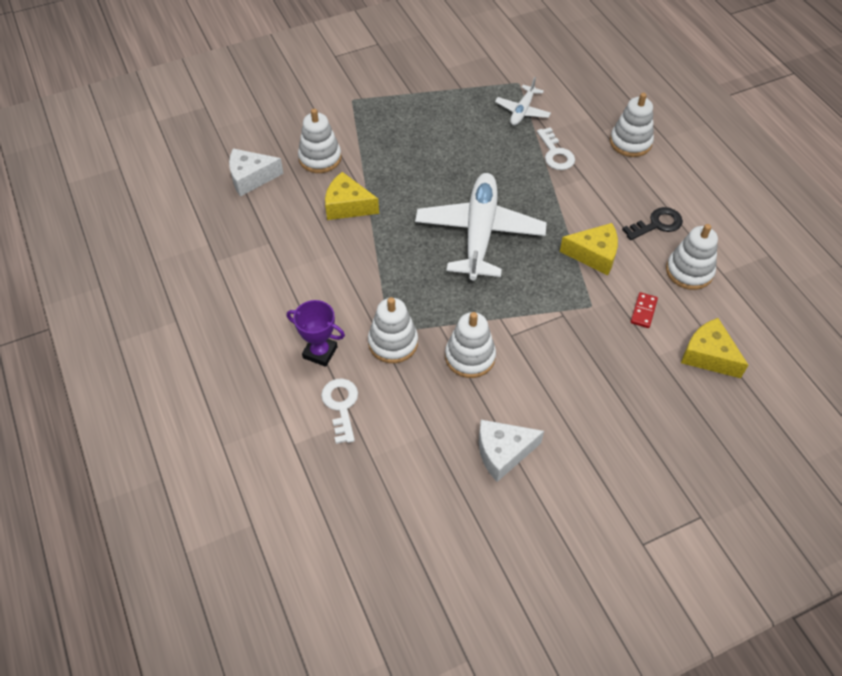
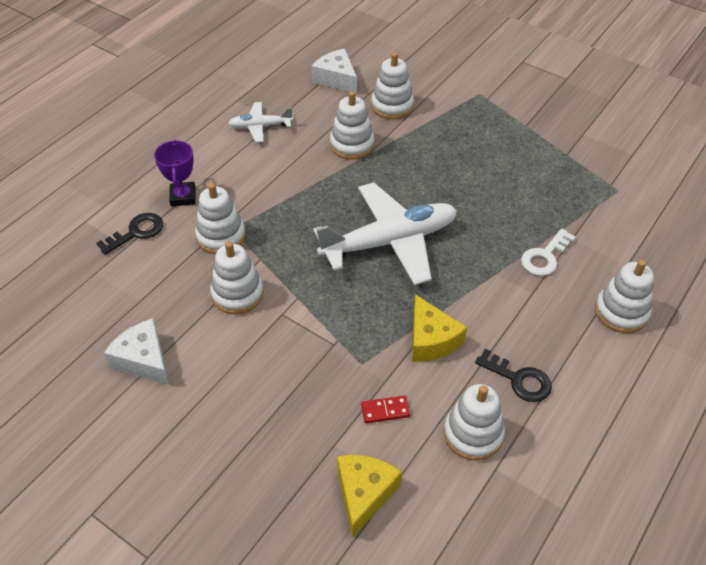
camera: 60 degrees right, 5 degrees down
white key [321,379,358,444] -> black key [96,213,163,255]
yellow cheese [325,172,379,220] -> white stacking toy [330,91,374,160]
white plane [495,77,551,126] -> white plane moved to [228,102,293,142]

